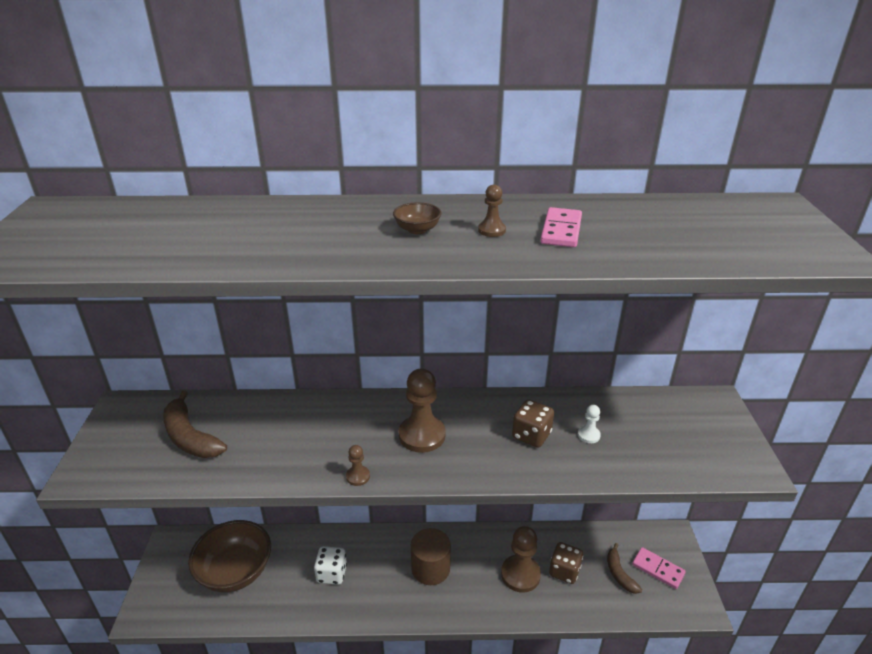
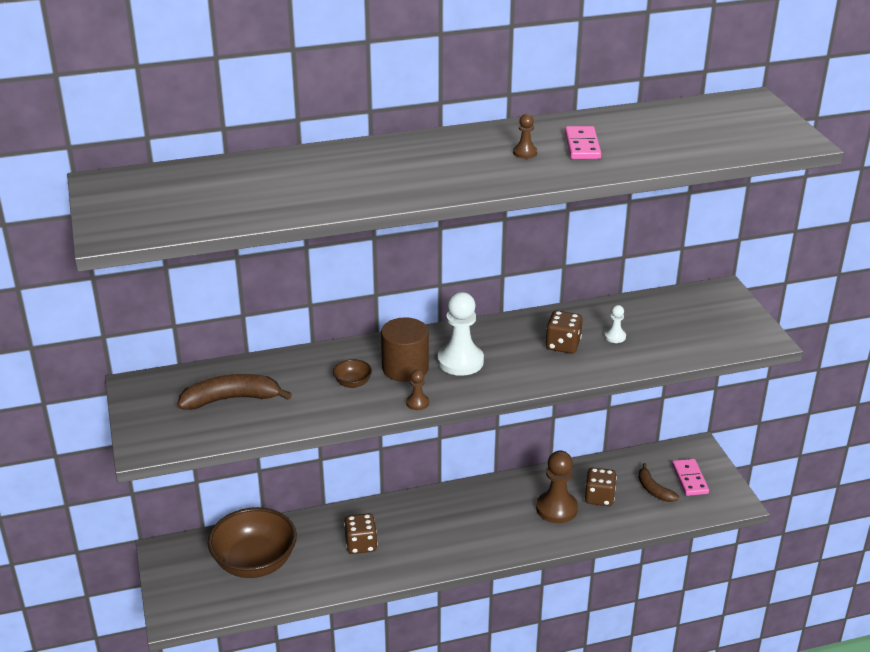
camera: 15 degrees left, 0 degrees up
brown banana [163,391,227,458] -> brown banana turned 135 degrees clockwise [177,374,292,410]
white dice [314,546,347,585] -> brown dice [344,513,377,554]
brown bowl [393,202,441,234] -> brown bowl moved to [333,359,372,388]
brown pawn [399,368,446,453] -> white pawn [438,292,484,376]
brown cylinder [411,528,451,585] -> brown cylinder moved to [381,317,429,382]
pink domino [632,547,686,589] -> pink domino turned 60 degrees clockwise [672,459,709,496]

